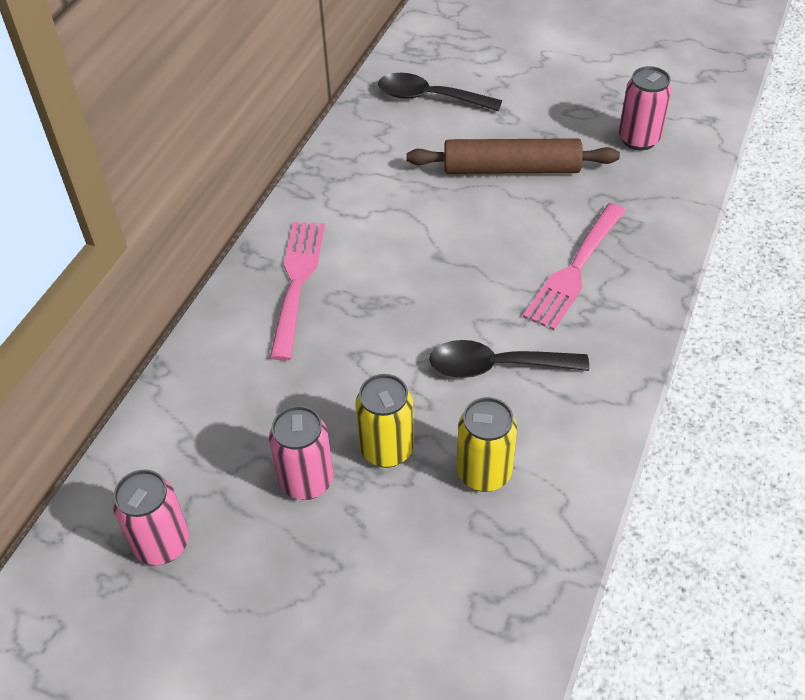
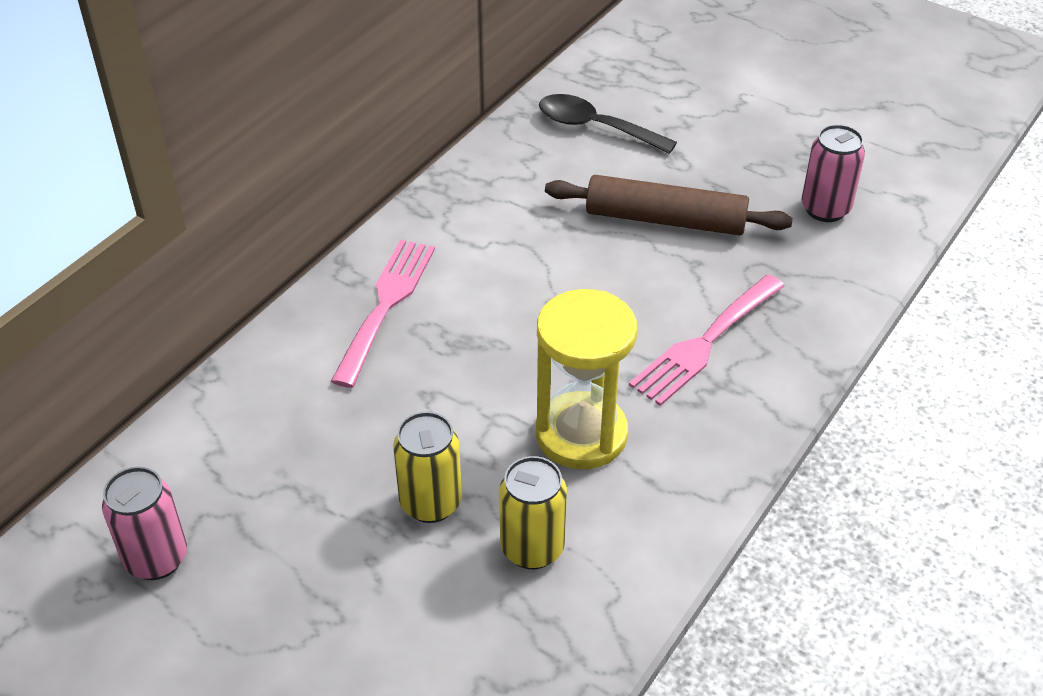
camera: 10 degrees right, 5 degrees down
pink can [269,406,333,500] -> none
black spoon [429,340,589,378] -> yellow hourglass [536,289,637,469]

